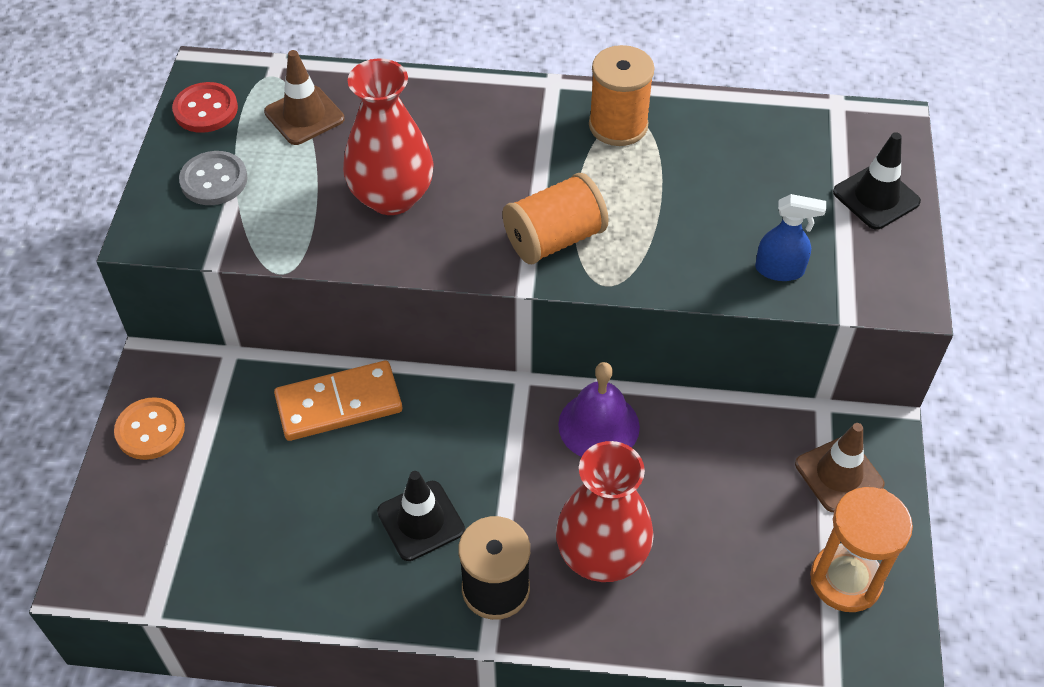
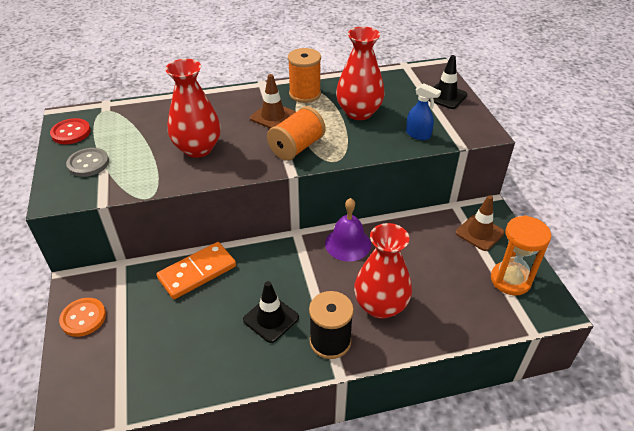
camera: 20 degrees left, 10 degrees down
brown traffic cone [264,50,345,145] -> brown traffic cone moved to [250,74,296,129]
blue spray bottle [755,194,826,281] -> blue spray bottle turned 45 degrees clockwise [406,83,441,140]
none -> red vase [336,27,385,120]

